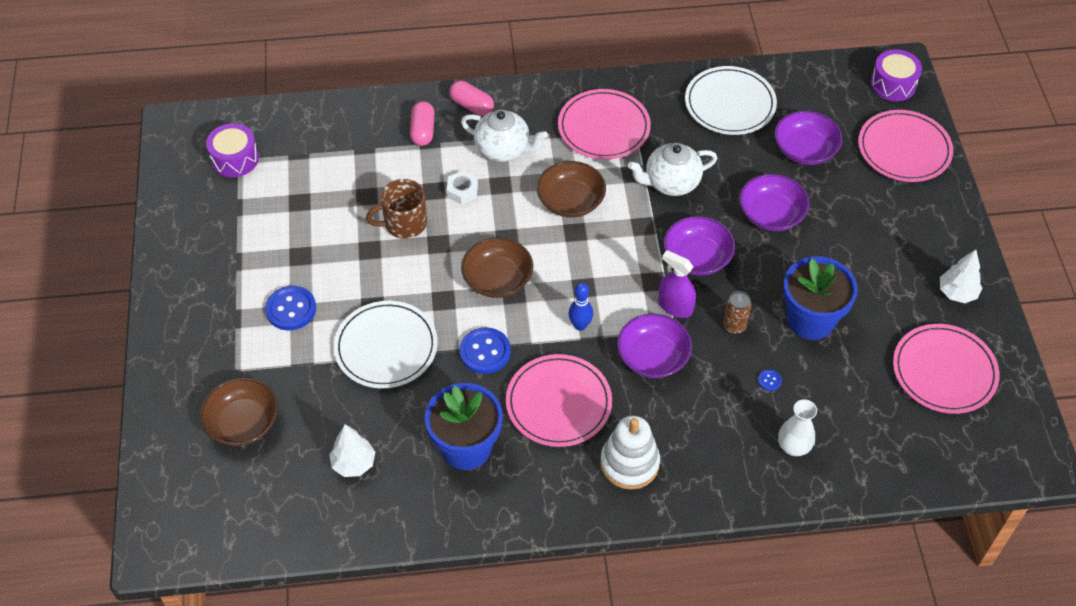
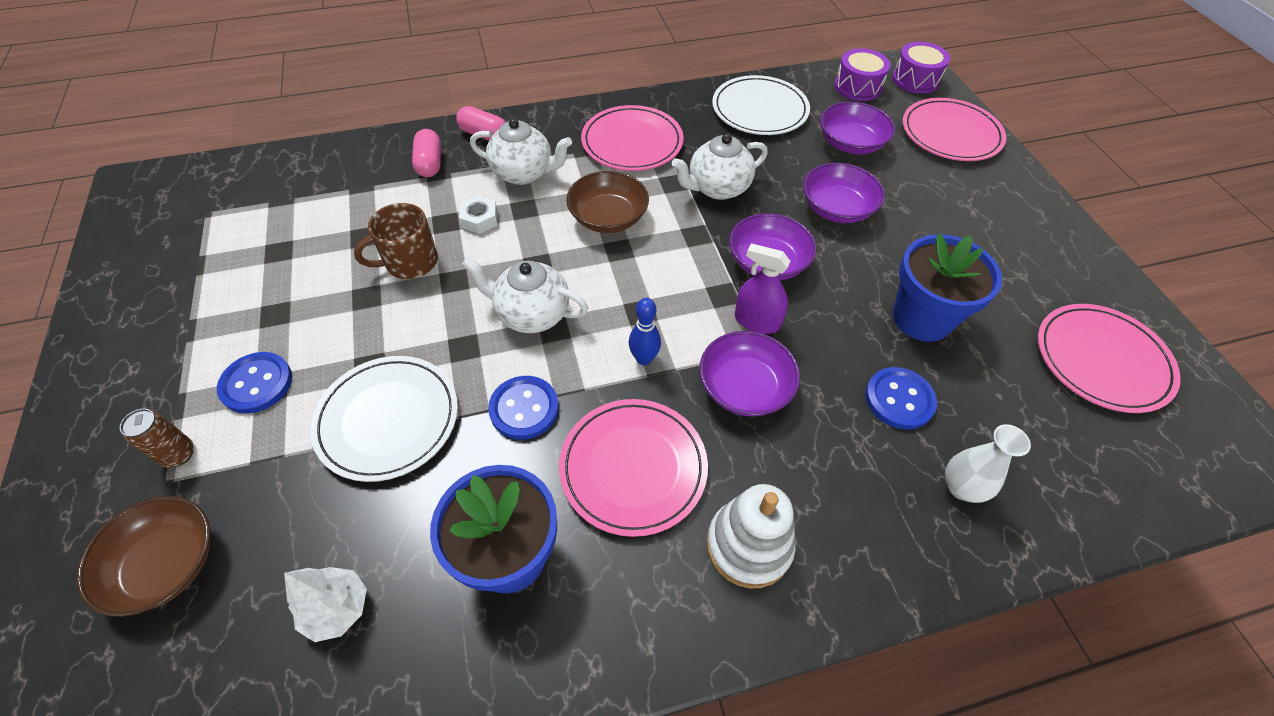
camera: 10 degrees left, 0 degrees up
purple drum [206,123,259,178] -> purple drum moved to [834,48,891,101]
brown bowl [461,237,533,298] -> white teapot [462,257,588,333]
brown can [723,291,751,334] -> brown can moved to [120,409,194,468]
blue button [758,369,782,391] -> blue button [865,367,937,430], size x2.22
white tree [940,249,982,303] -> none

